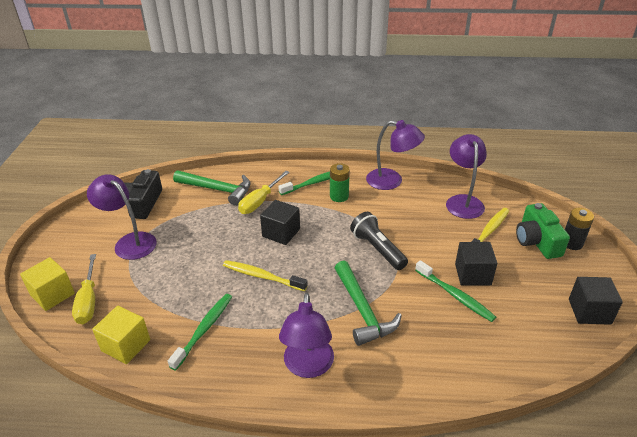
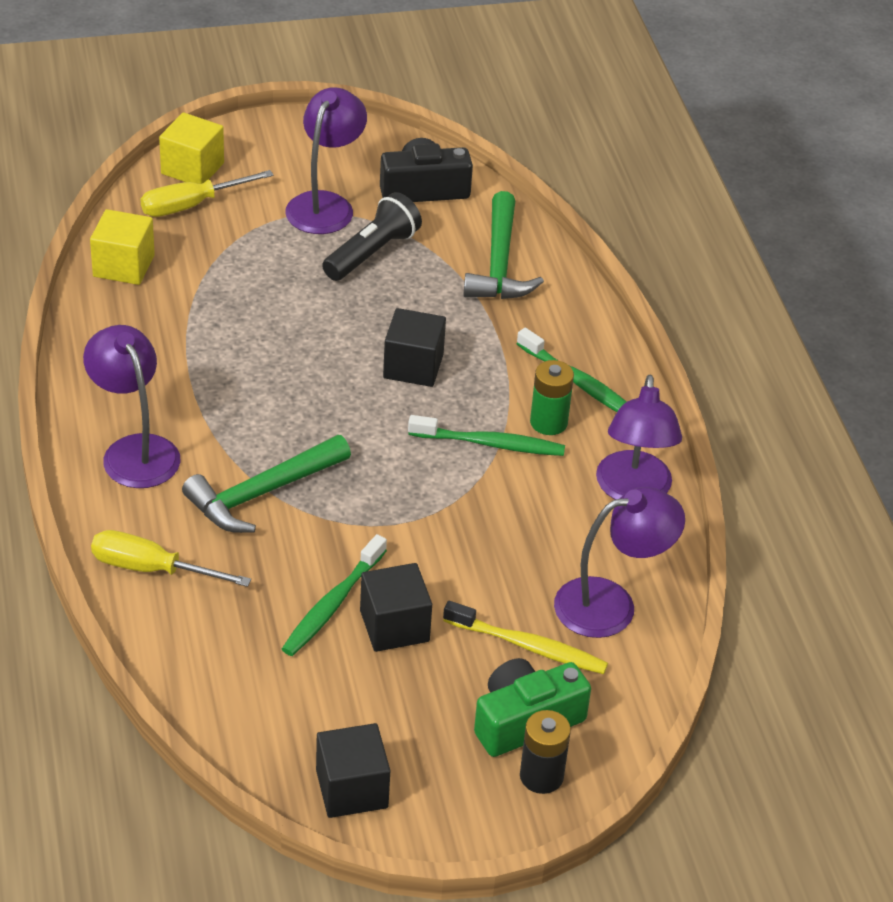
camera: 70 degrees right, 5 degrees up
green toothbrush [168,294,232,371] -> green toothbrush moved to [408,415,565,456]
yellow toothbrush [223,260,308,291] -> none
yellow screwdriver [238,171,290,214] -> yellow screwdriver moved to [91,530,251,587]
purple lamp [279,293,334,378] -> purple lamp turned 75 degrees clockwise [83,325,180,488]
black flashlight [350,212,408,270] -> black flashlight moved to [322,192,422,281]

